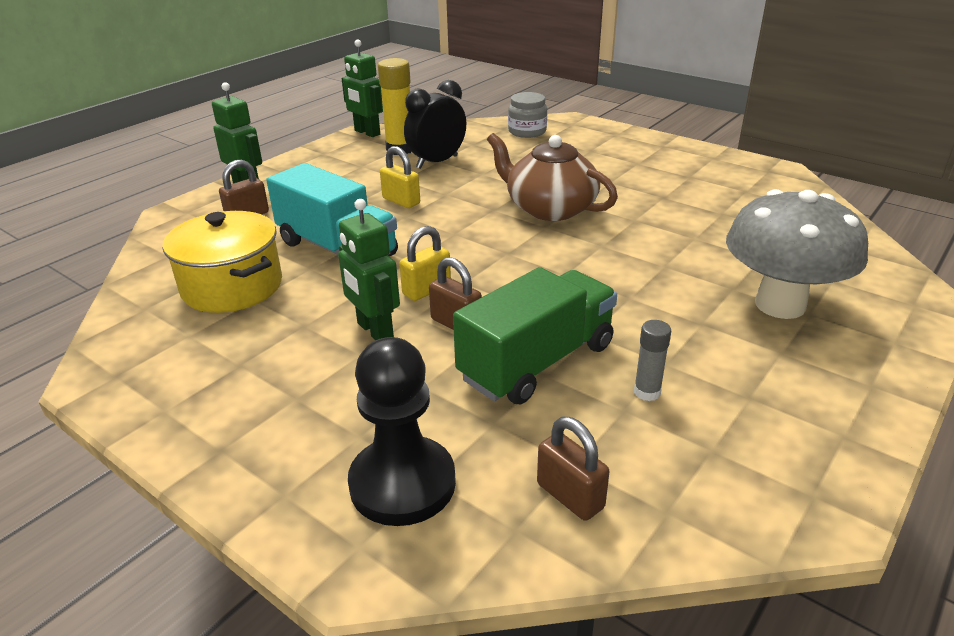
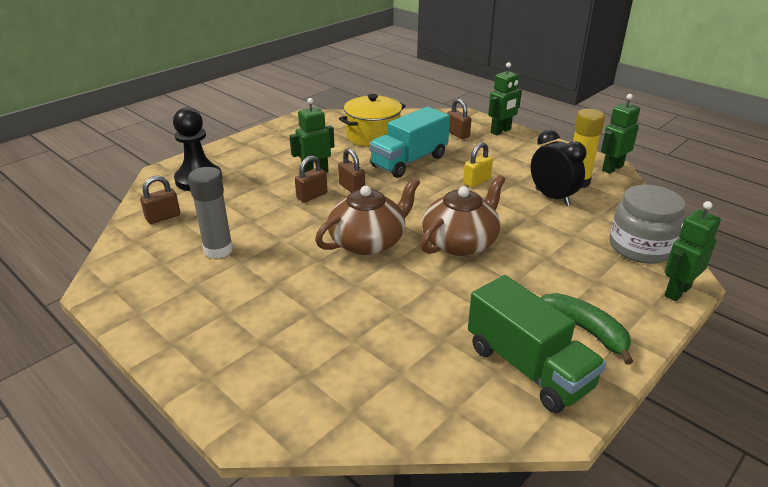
camera: 95 degrees right, 0 degrees up
yellow padlock [399,226,451,301] -> brown padlock [338,148,365,193]
green truck [453,267,617,404] -> green truck moved to [468,275,606,413]
grey jar [508,92,547,138] -> grey jar [609,185,686,264], size x1.56
grey glue stick [634,320,671,401] -> grey glue stick [188,167,233,259], size x1.84
grey mushroom [726,189,868,319] -> none
none -> brown teapot [315,177,420,255]
none -> green banana [540,293,634,365]
none -> green robot [664,201,721,301]

